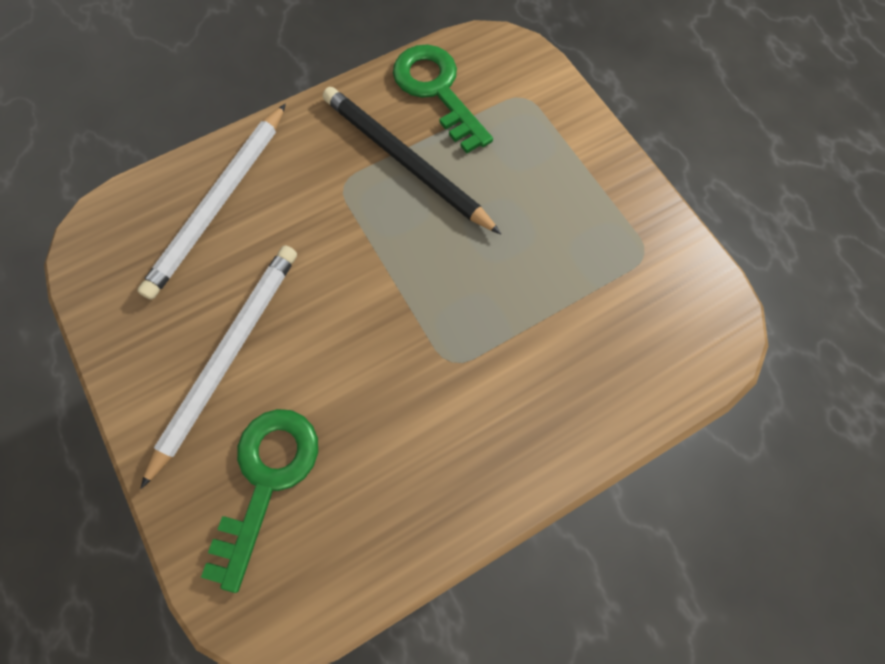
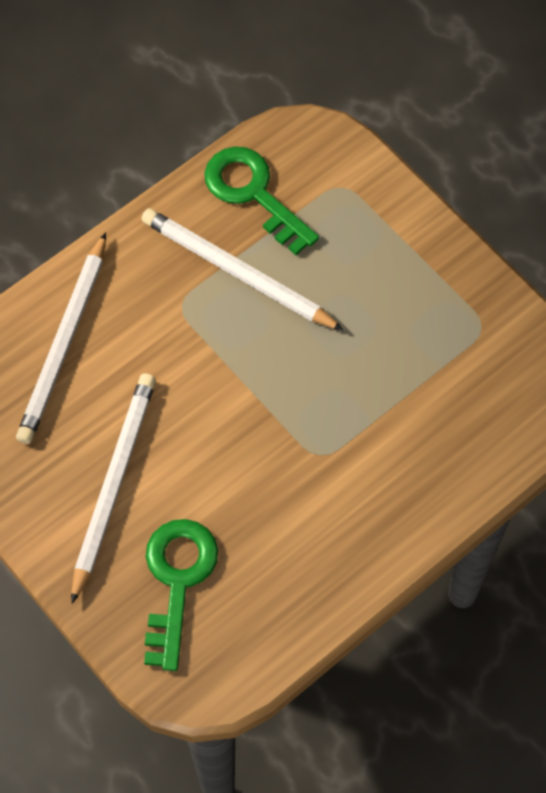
camera: 10 degrees left, 5 degrees down
black pencil [323,87,501,234] -> white pencil [141,208,344,331]

